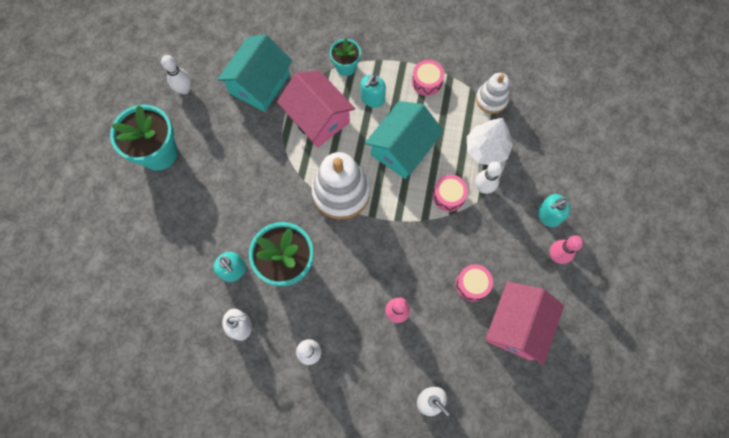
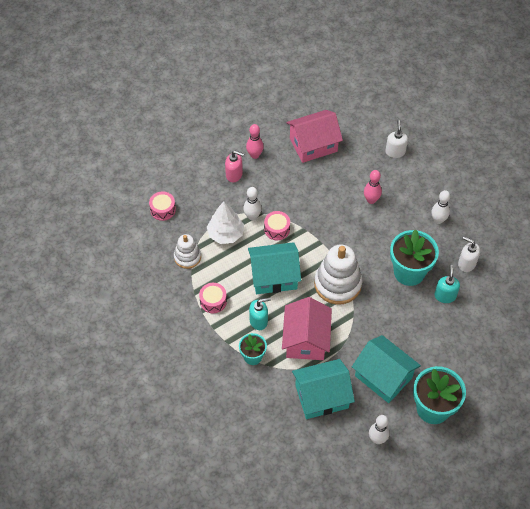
camera: 135 degrees left, 15 degrees down
pink drum [456,264,493,301] -> pink drum moved to [149,192,176,221]
turquoise soap dispenser [538,194,570,227] -> pink soap dispenser [225,151,244,182]
none -> turquoise house [352,335,421,403]

